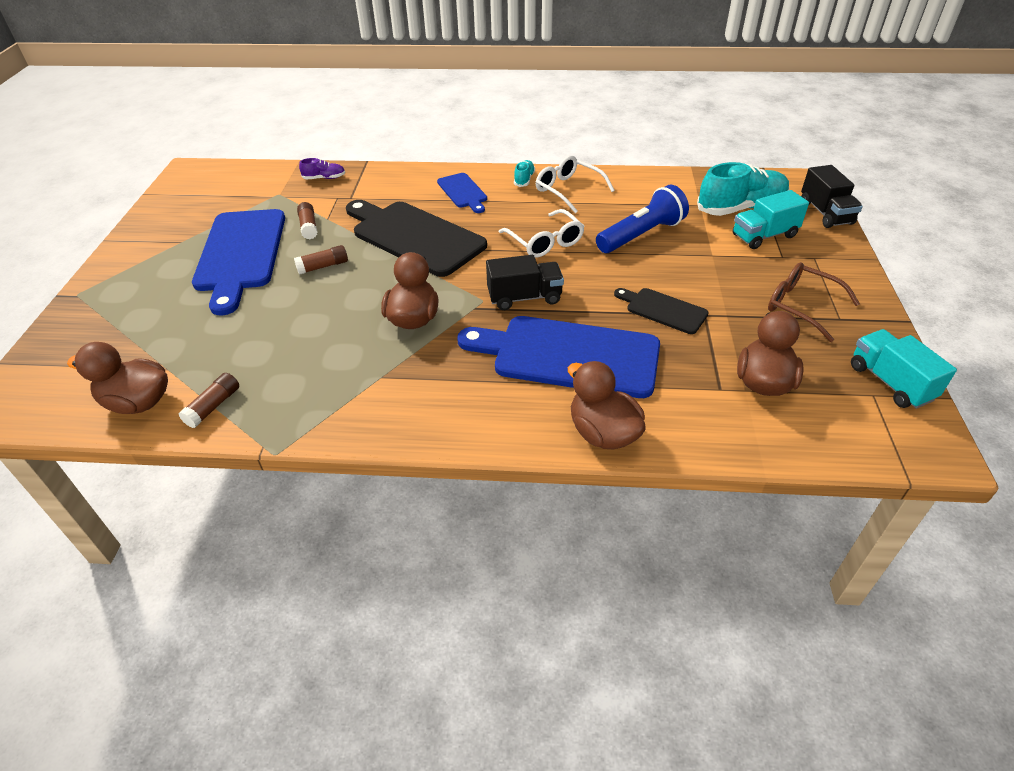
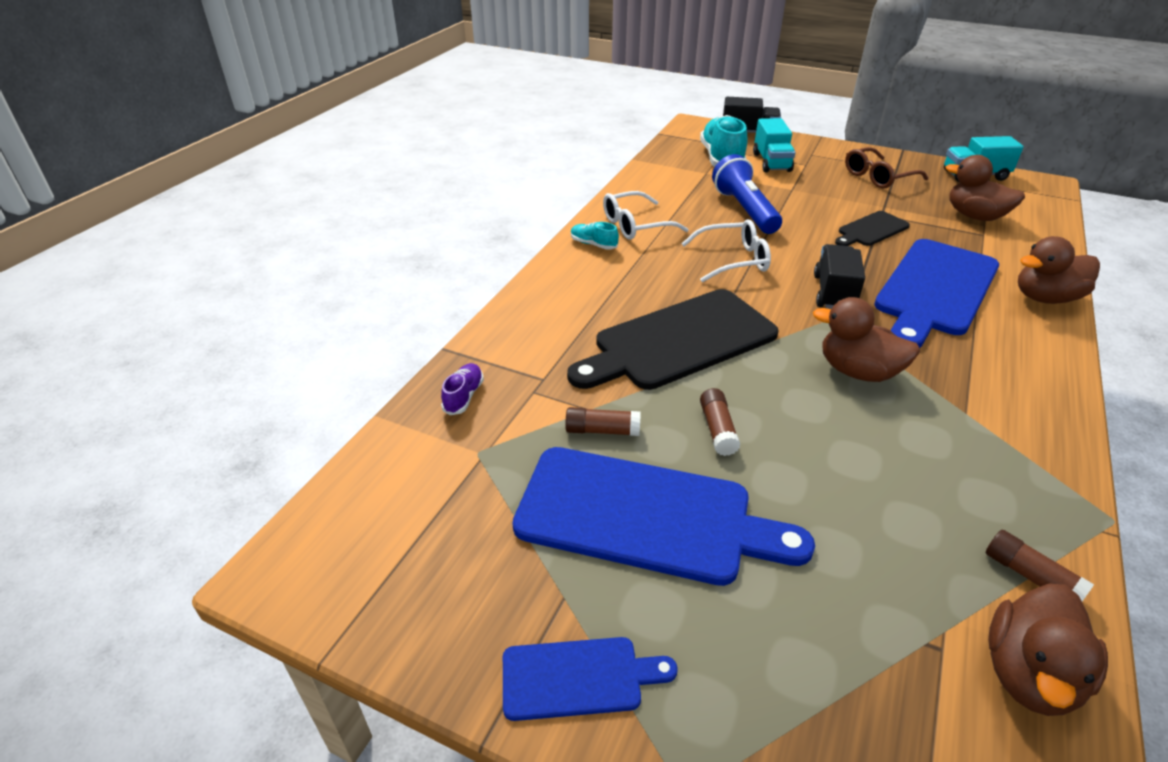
camera: 70 degrees left, 5 degrees down
blue cutting board [437,173,487,213] -> blue cutting board moved to [503,637,677,721]

